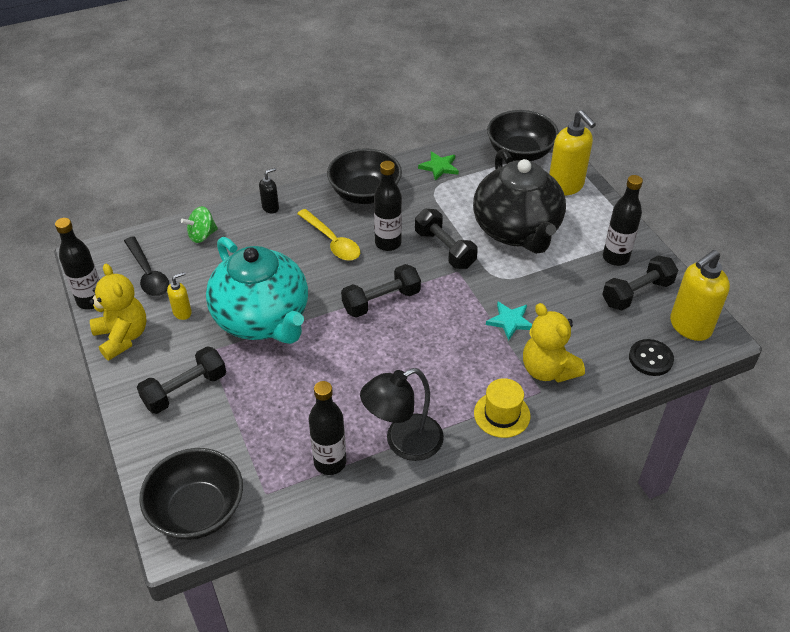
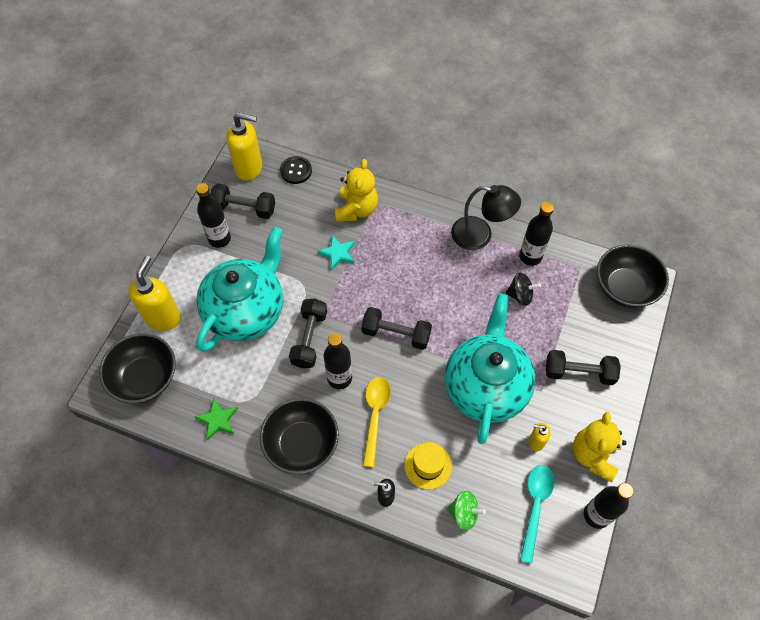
camera: 135 degrees left, 15 degrees up
black spoon [124,236,169,296] -> turquoise spoon [520,465,554,564]
black teapot [473,149,566,254] -> turquoise teapot [196,227,283,352]
yellow hat [474,378,530,438] -> yellow hat moved to [404,442,452,490]
none -> black spinning top [505,273,541,306]

